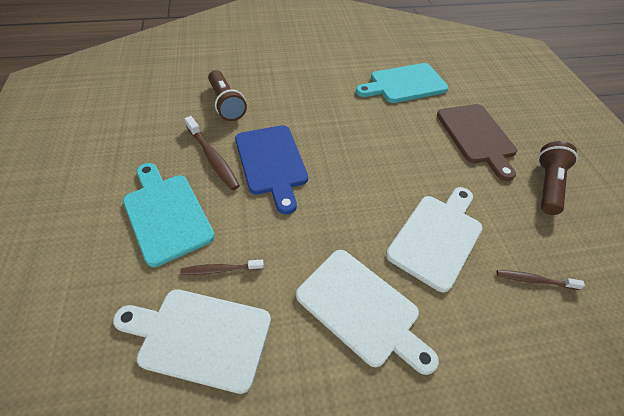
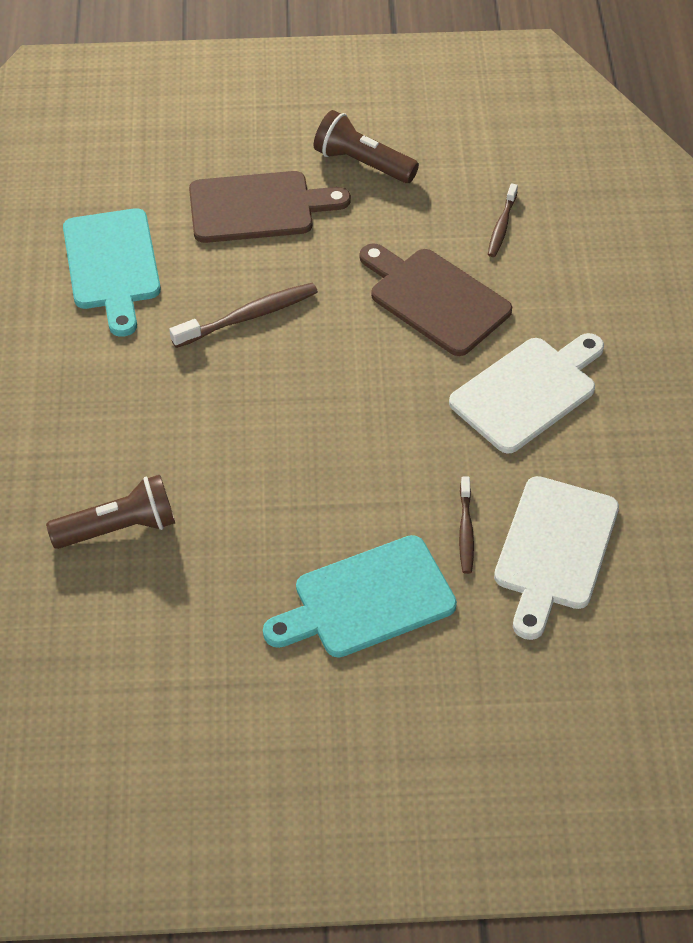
camera: 80 degrees left, 0 degrees up
brown toothbrush [184,116,240,190] -> brown toothbrush moved to [169,283,318,348]
blue cutting board [235,125,308,214] -> none
white cutting board [386,187,482,292] -> brown cutting board [360,243,512,356]

